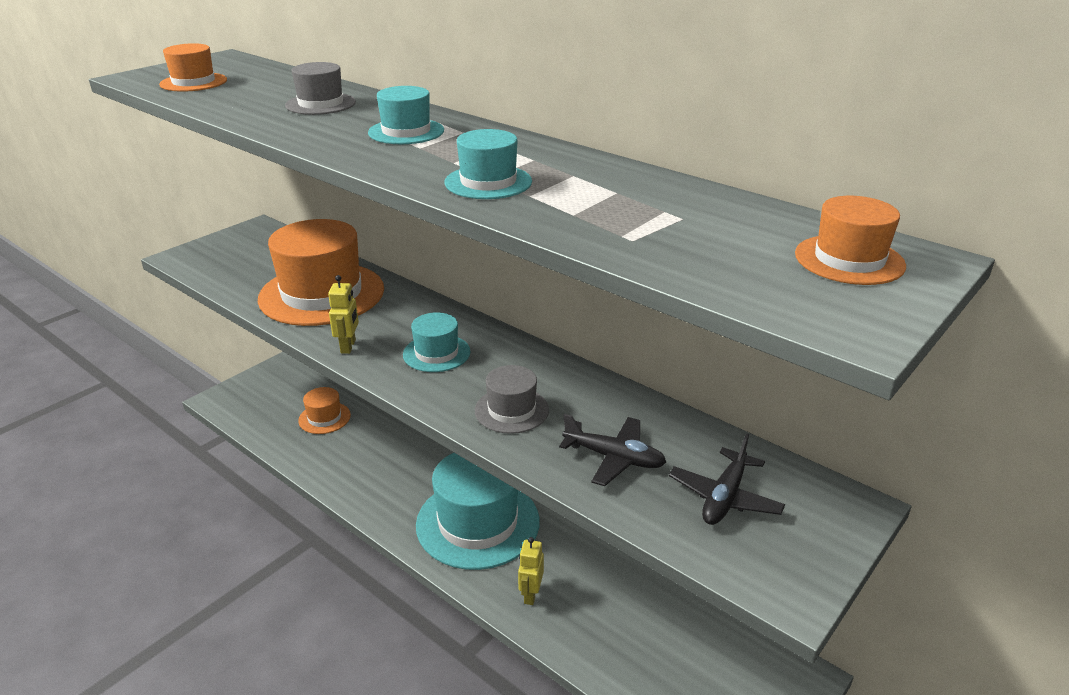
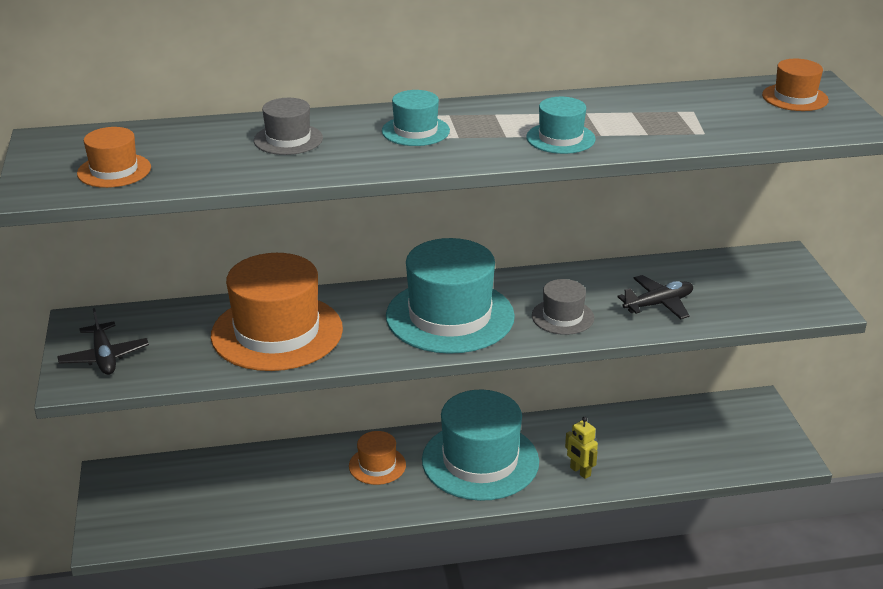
camera: 50 degrees left, 0 degrees up
orange hat [298,387,351,434] -> orange hat moved to [349,431,406,485]
yellow robot [328,275,359,354] -> none
turquoise hat [403,312,470,372] -> turquoise hat [386,238,515,354], size x2.06
black plane [669,433,785,525] -> black plane moved to [57,308,149,375]

